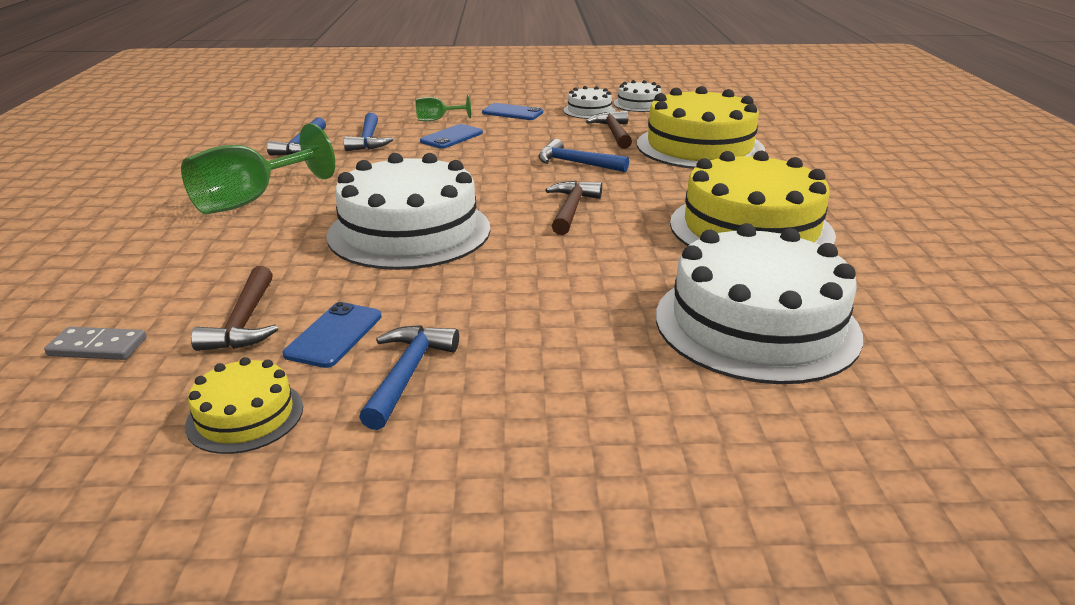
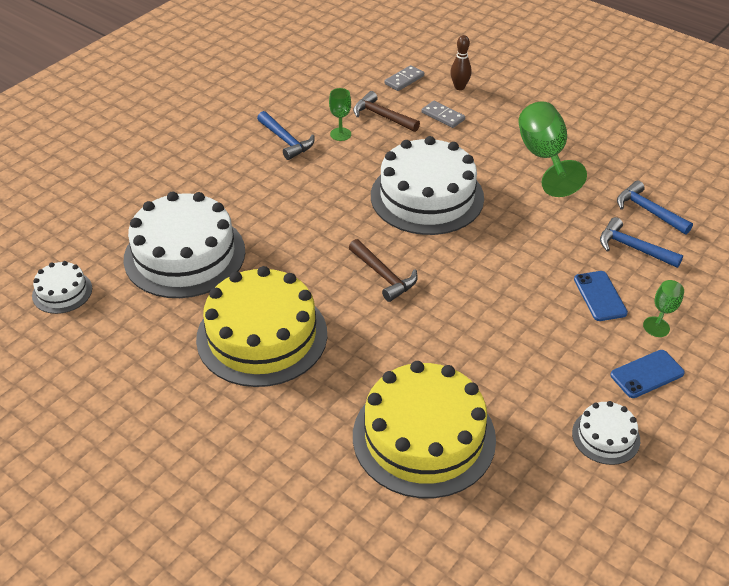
camera: 130 degrees right, 15 degrees up
yellow cake [185,357,303,454] -> none
blue phone [283,302,381,368] -> green goblet [329,88,351,141]
blue hammer [538,139,629,172] -> none
brown hammer [586,111,632,149] -> none
white cake [613,80,661,112] -> white cake moved to [32,261,92,314]
none -> grey domino [422,101,465,128]
none -> brown bowling pin [450,35,472,90]

